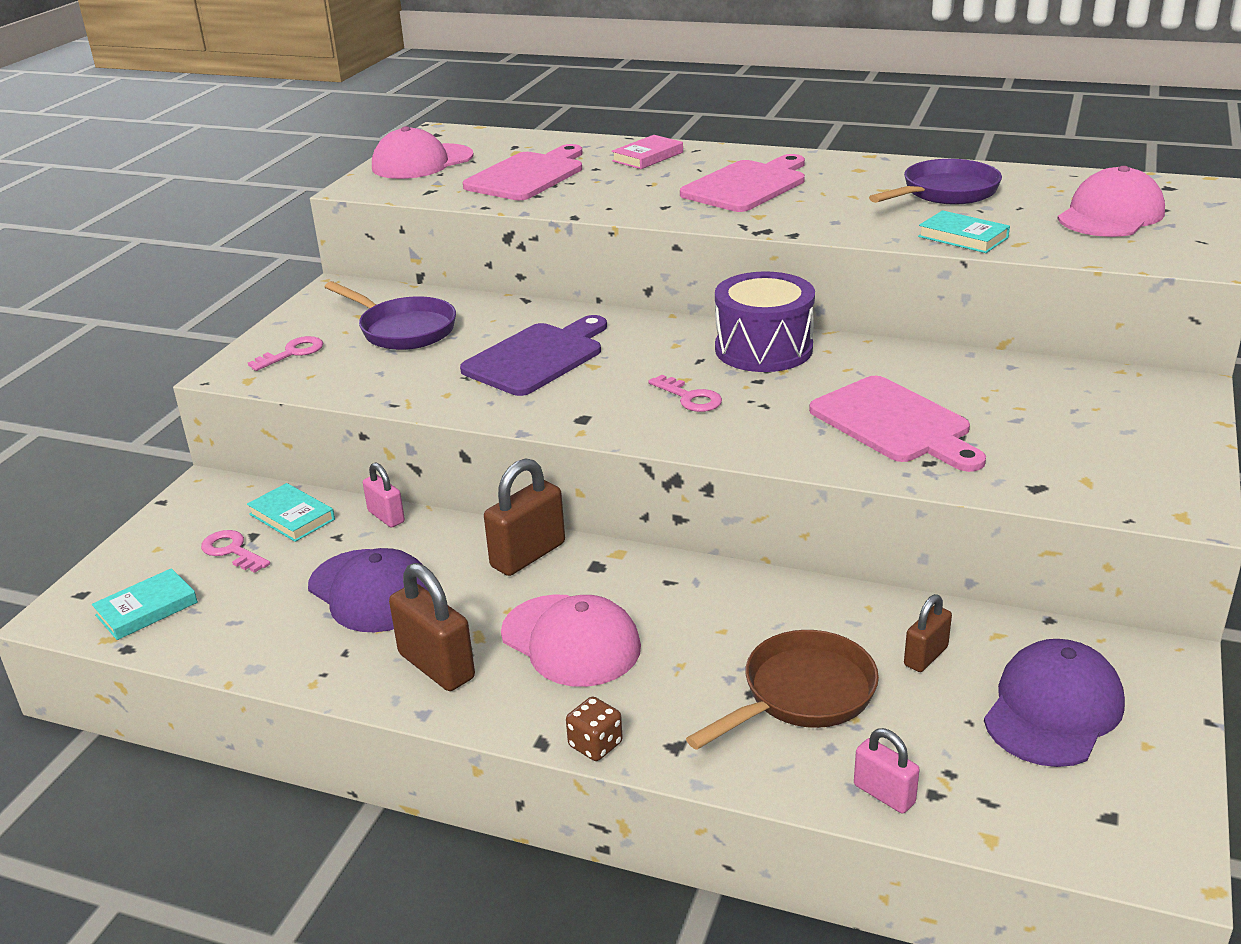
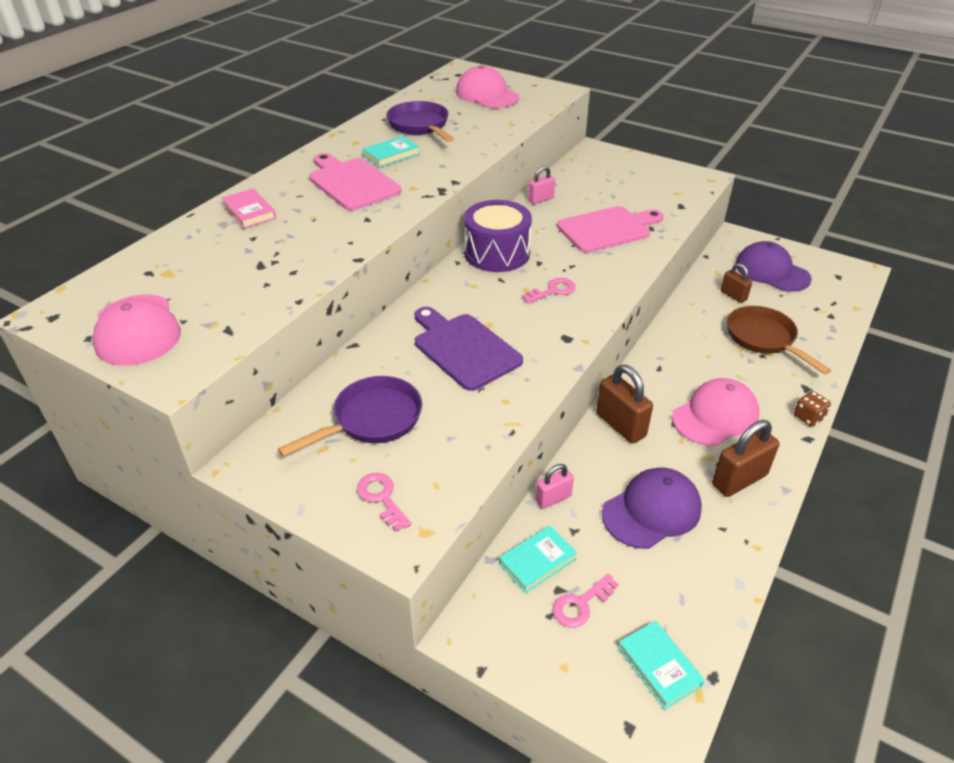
camera: 80 degrees left, 10 degrees up
pink cutting board [463,144,582,200] -> none
pink padlock [854,728,920,814] -> pink padlock moved to [528,166,555,204]
turquoise book [918,210,1010,253] -> turquoise book moved to [363,136,420,167]

